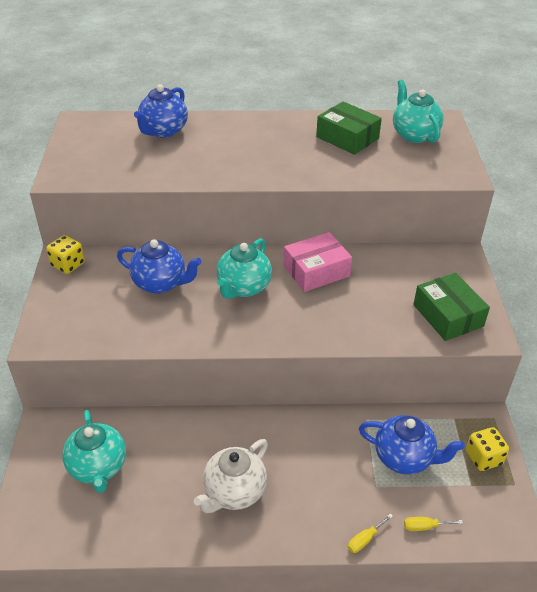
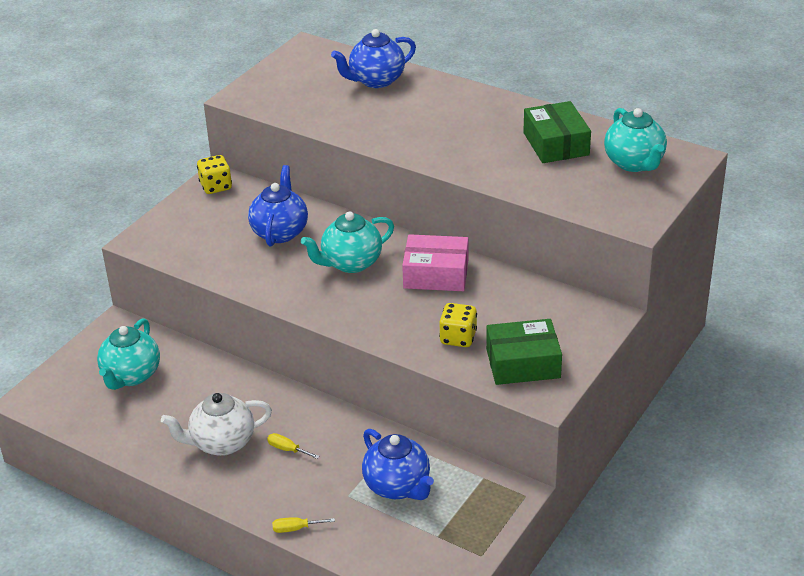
camera: 35 degrees right, 5 degrees down
blue teapot [117,239,202,294] -> blue teapot turned 135 degrees counterclockwise [248,165,308,246]
turquoise teapot [393,80,443,143] -> turquoise teapot turned 150 degrees clockwise [604,108,667,172]
yellow screwdriver [404,517,463,531] -> yellow screwdriver moved to [267,433,319,459]
green box [413,273,490,341] -> green box turned 75 degrees clockwise [486,319,562,385]
yellow dice [466,427,509,471] -> yellow dice moved to [439,303,477,347]

